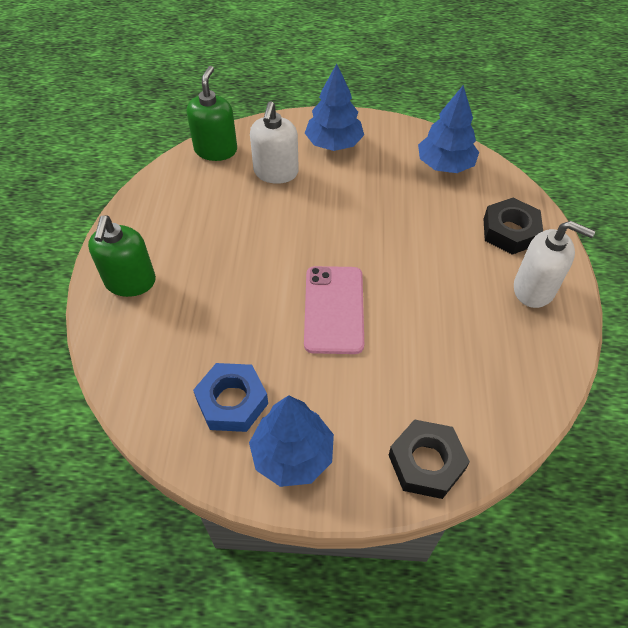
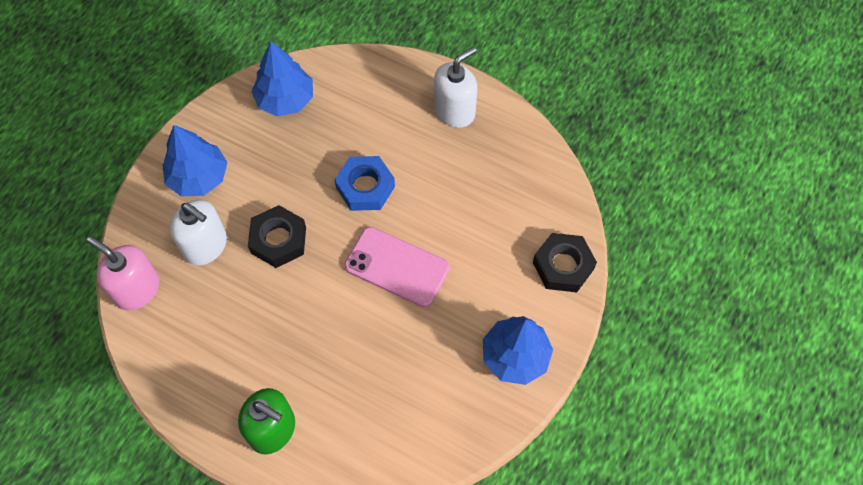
camera: 65 degrees left, 10 degrees up
green soap dispenser [186,66,237,161] -> pink soap dispenser [87,236,159,311]
blue nut [193,363,268,432] -> blue nut moved to [335,156,395,211]
black nut [484,198,543,255] -> black nut moved to [248,205,306,268]

